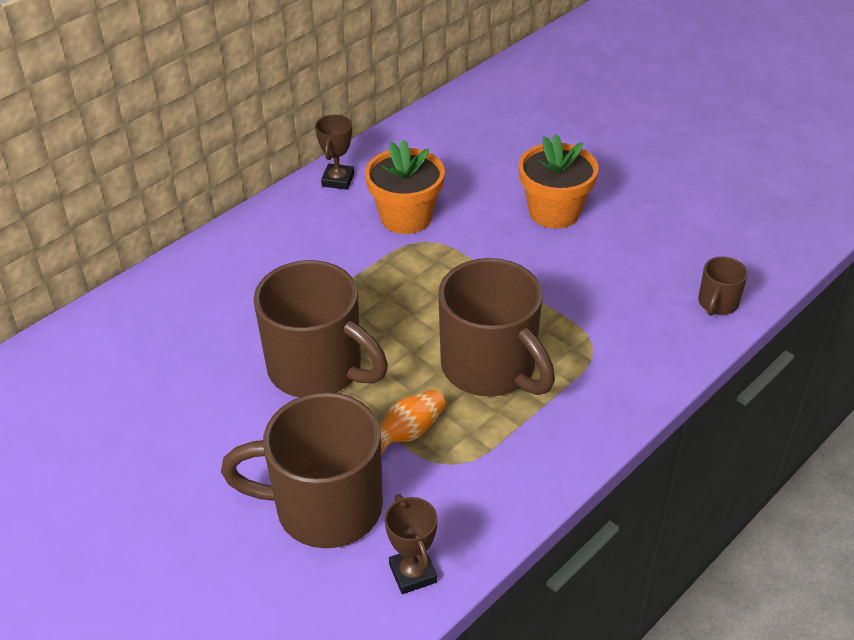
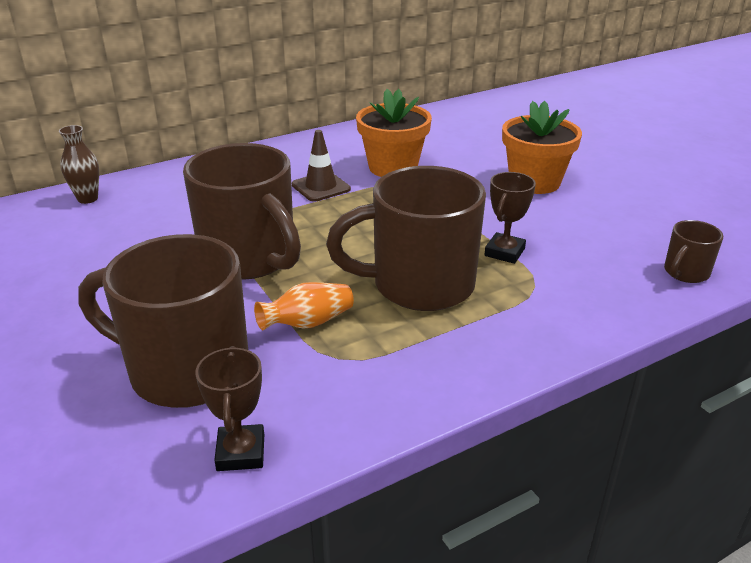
camera: 15 degrees right, 10 degrees down
brown trophy [315,115,354,190] -> brown trophy moved to [485,172,536,264]
brown mug [438,258,555,396] -> brown mug turned 105 degrees clockwise [326,166,486,311]
none -> brown vase [59,125,99,204]
none -> brown traffic cone [292,130,351,202]

